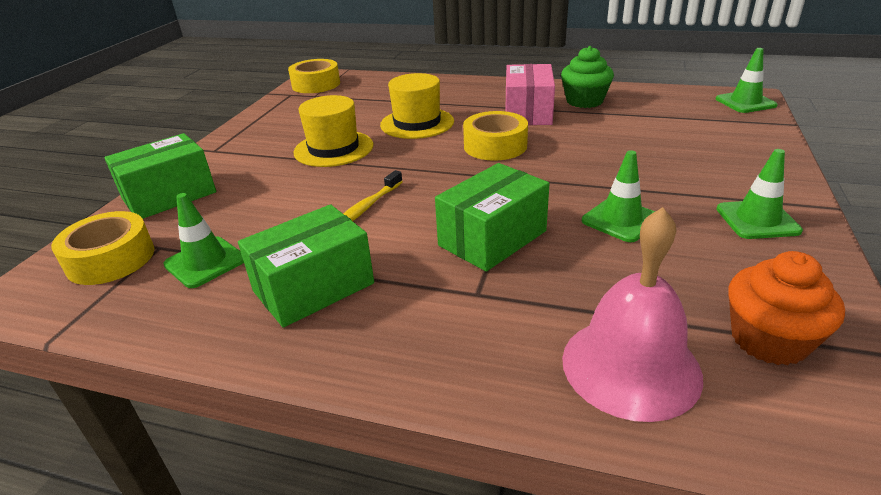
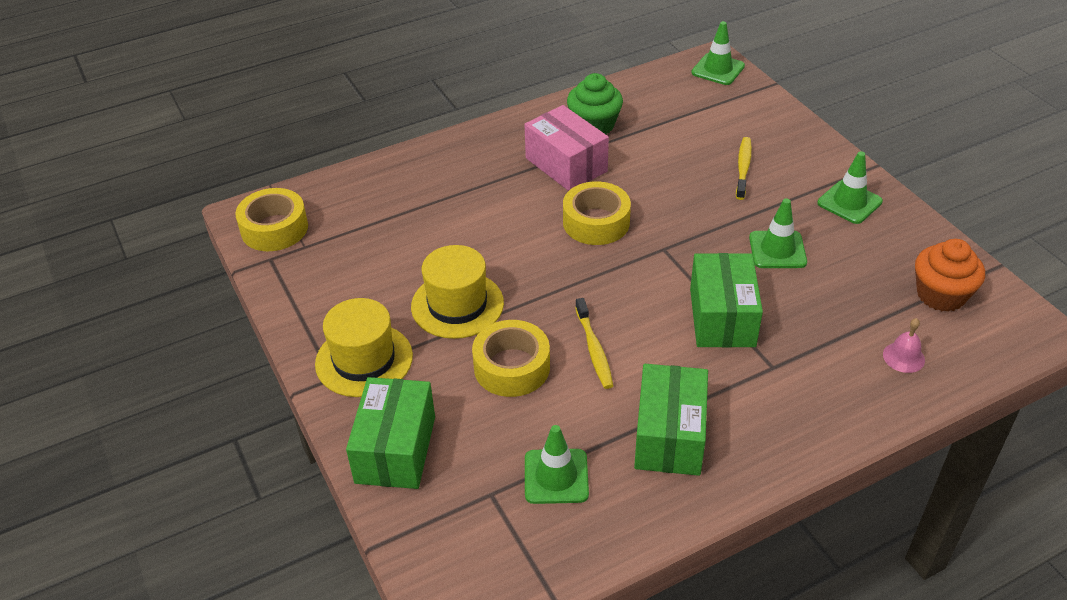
camera: 45 degrees left, 10 degrees up
yellow tape [51,211,154,285] -> yellow tape moved to [472,320,550,397]
yellow hat [380,73,454,139] -> yellow hat moved to [315,298,413,397]
pink bell [562,207,703,422] -> pink bell [883,318,925,373], size x0.44
none -> yellow toothbrush [736,137,752,200]

